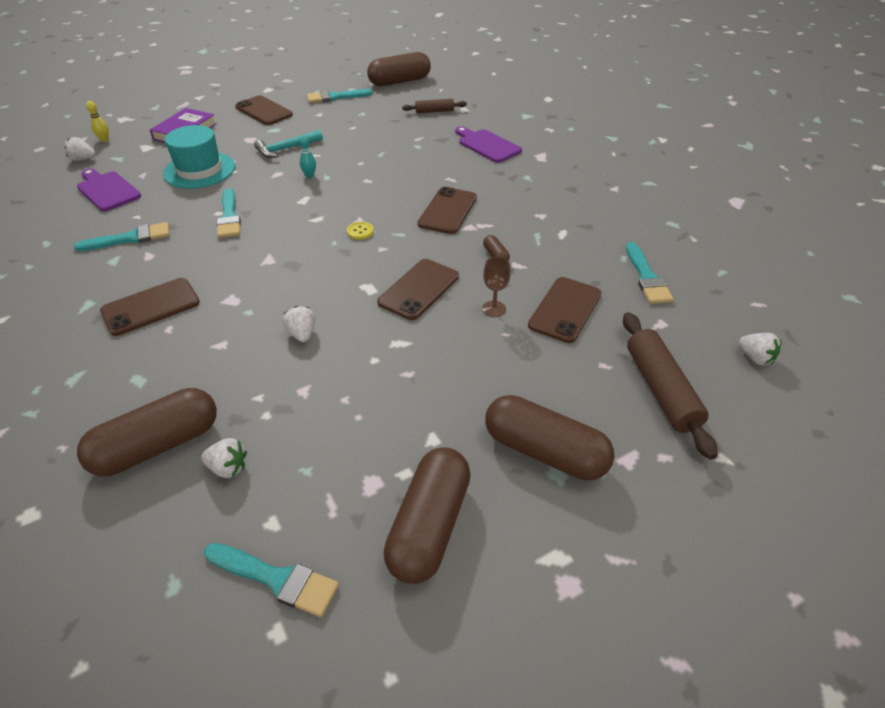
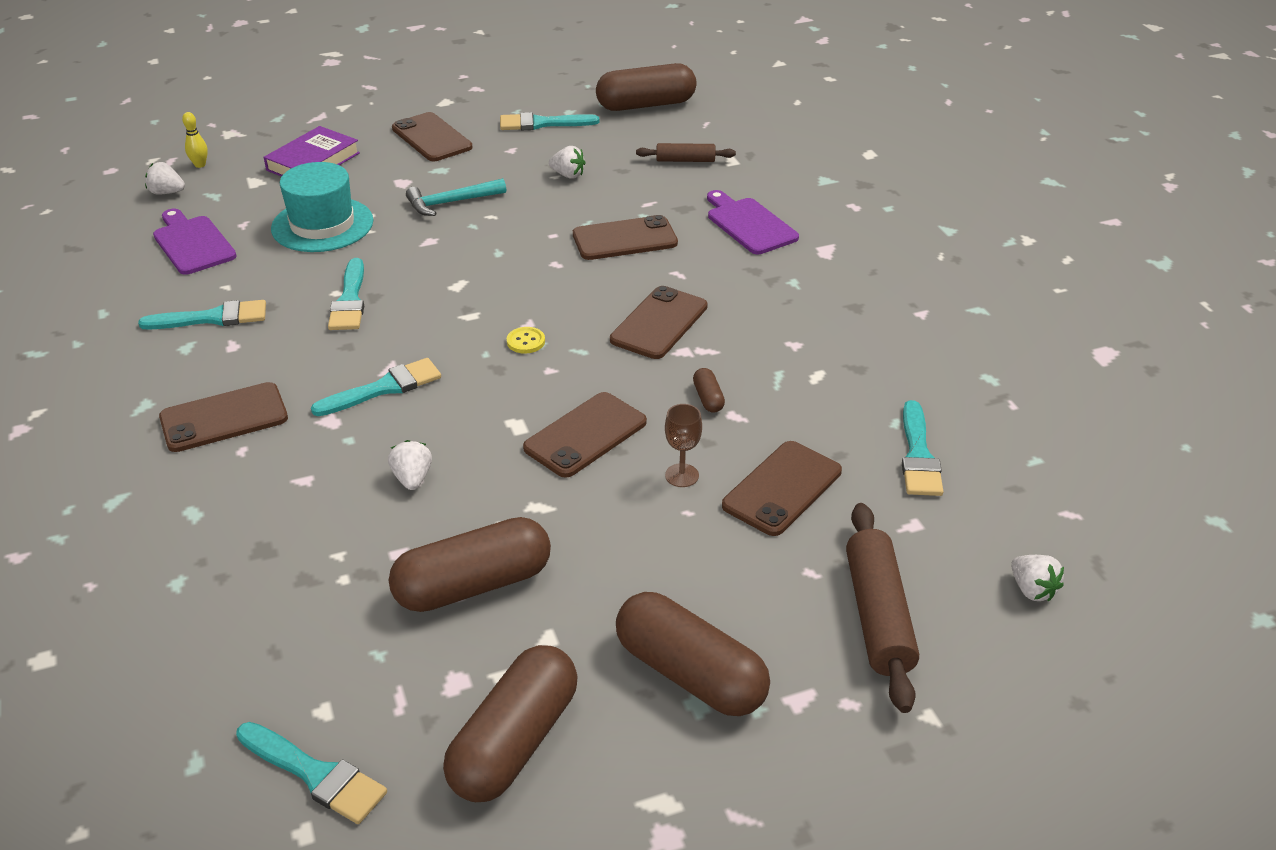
camera: 10 degrees right, 5 degrees down
brown capsule [77,388,217,476] -> brown capsule moved to [389,517,551,612]
white strawberry [201,438,247,478] -> white strawberry moved to [549,146,586,178]
turquoise bowling pin [299,135,316,178] -> none
none -> turquoise brush [311,358,441,416]
none -> brown phone [573,215,678,260]

